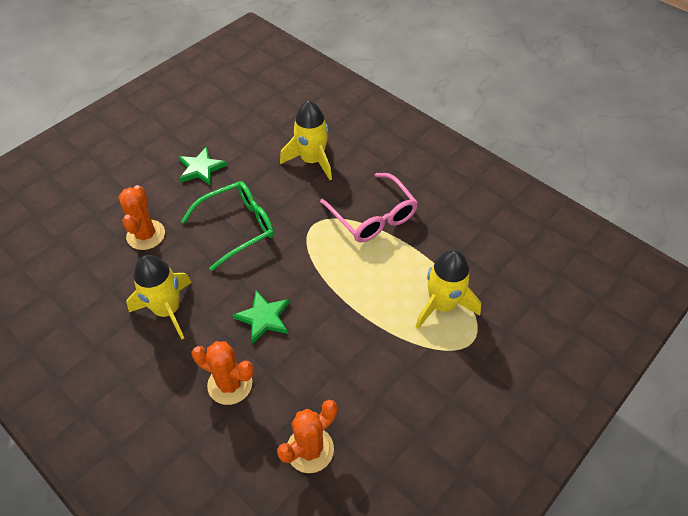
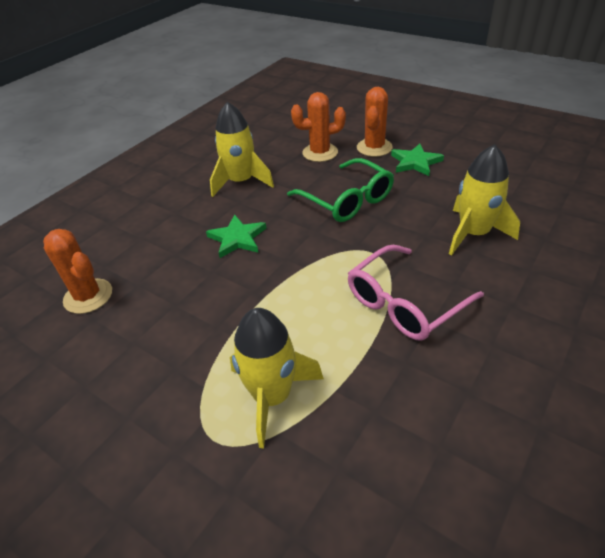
camera: 85 degrees right, 10 degrees down
orange cactus [192,341,254,405] -> orange cactus moved to [357,87,393,157]

